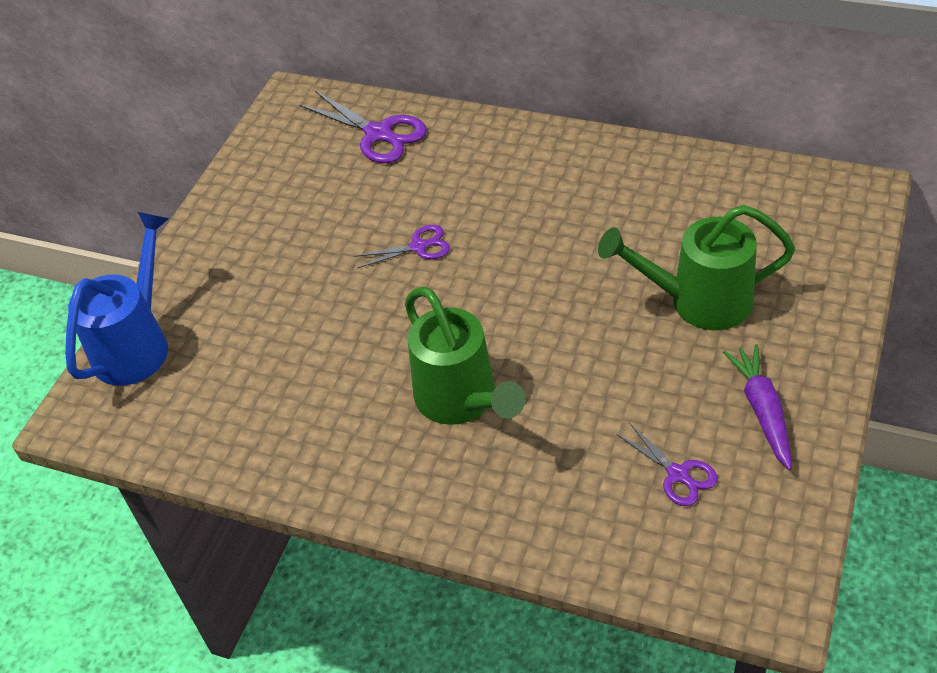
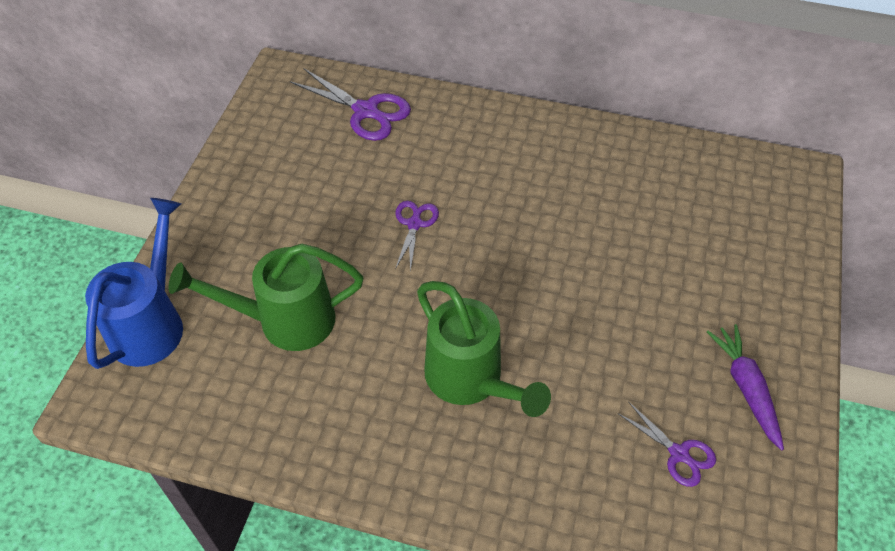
camera: 10 degrees left, 5 degrees up
purple scissors [354,225,450,268] -> purple scissors turned 60 degrees counterclockwise [395,201,439,272]
green watering can [598,205,795,330] -> green watering can moved to [168,244,363,351]

